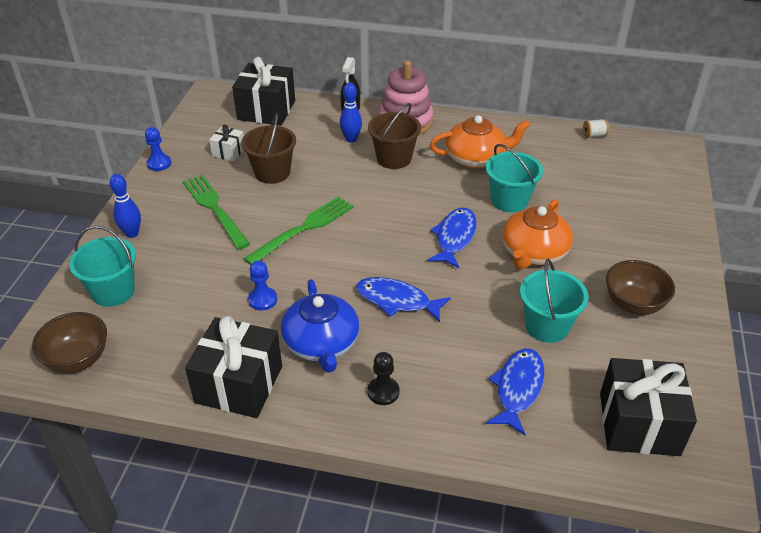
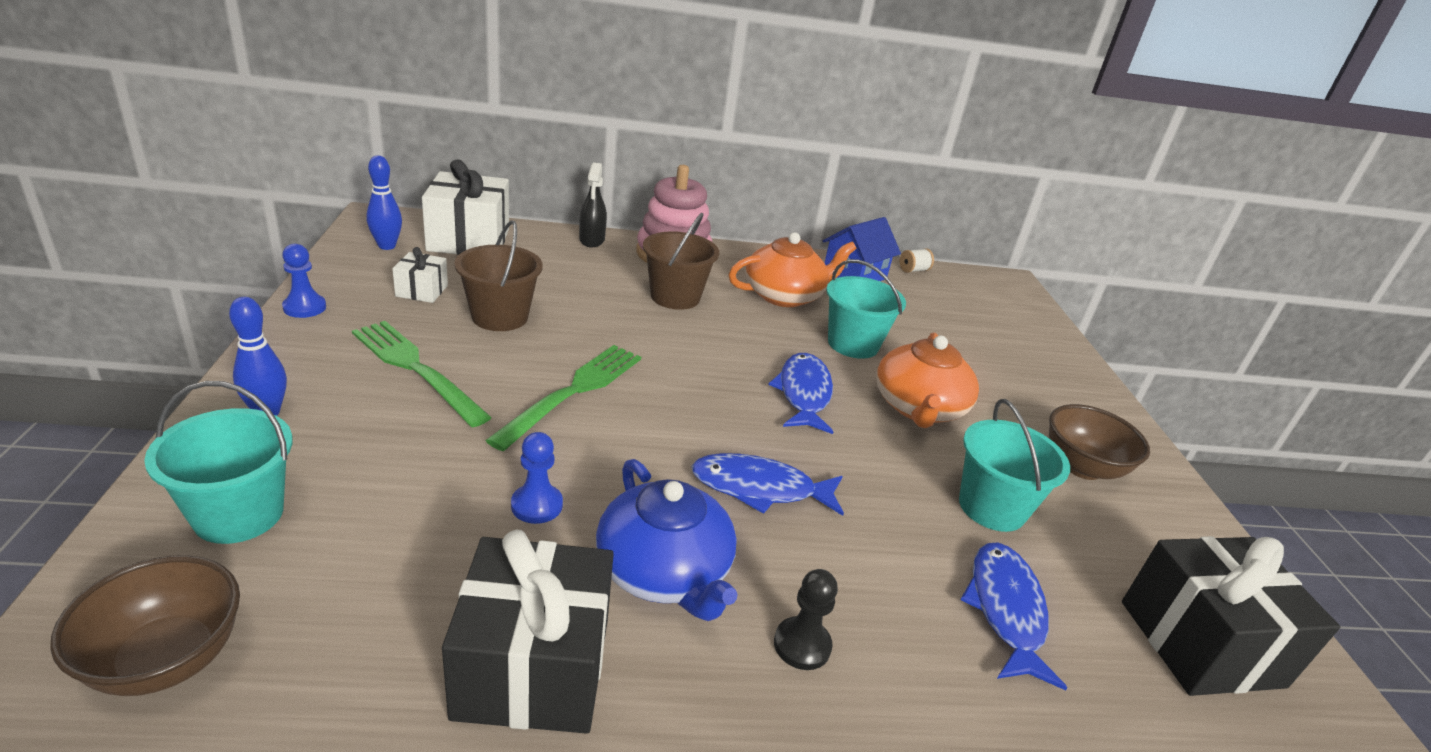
camera: 20 degrees left, 10 degrees down
black gift [232,57,295,125] -> white gift [422,160,509,255]
blue bowling pin [340,83,362,143] -> blue bowling pin moved to [366,155,402,250]
none -> blue house [823,217,901,281]

